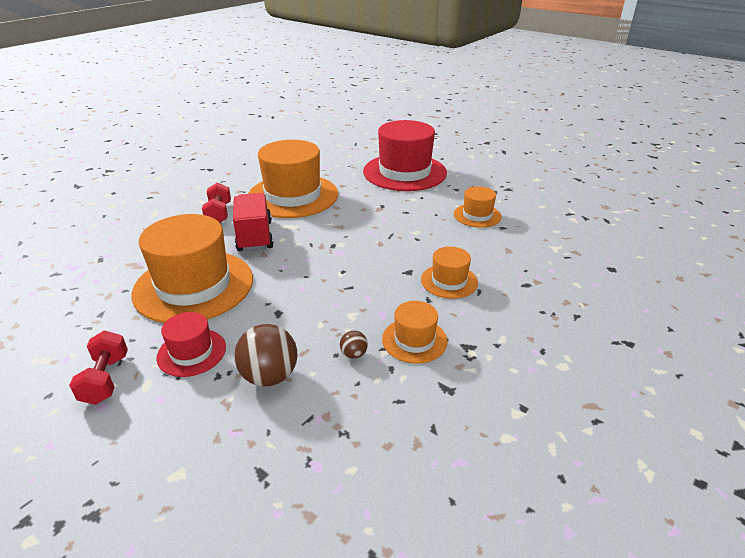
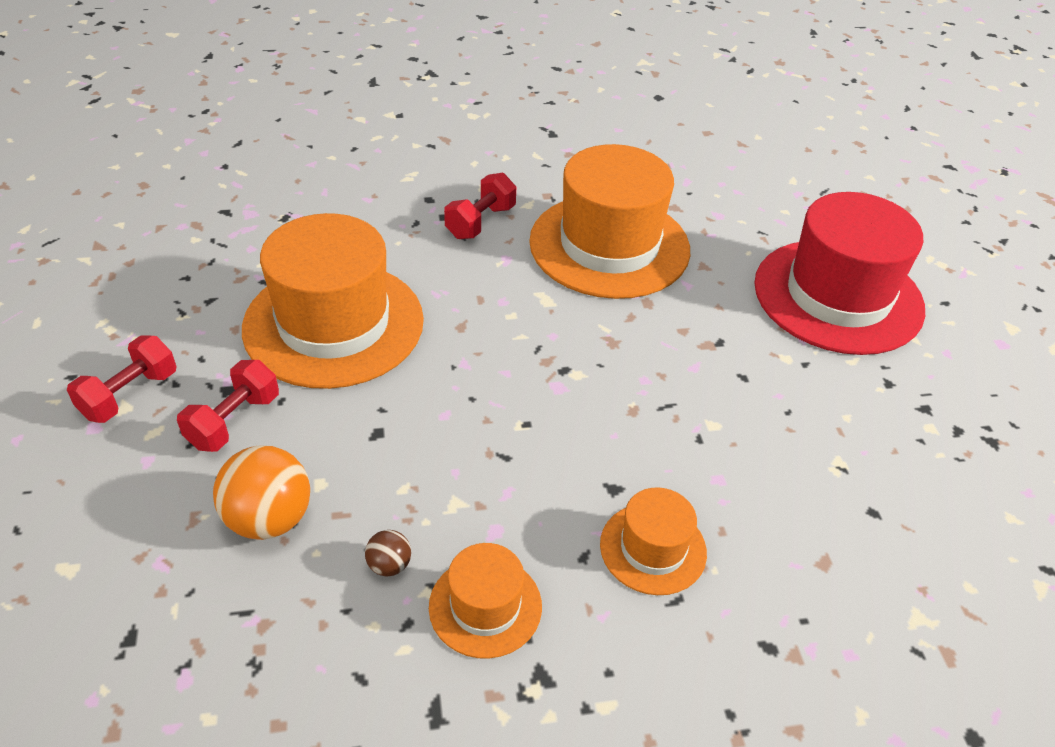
camera: 40 degrees right, 10 degrees up
red hat [156,312,226,377] -> red dumbbell [177,360,279,452]
red truck [233,193,274,252] -> none
brown ball [234,324,297,386] -> orange ball [213,445,310,540]
orange hat [454,186,502,228] -> none

